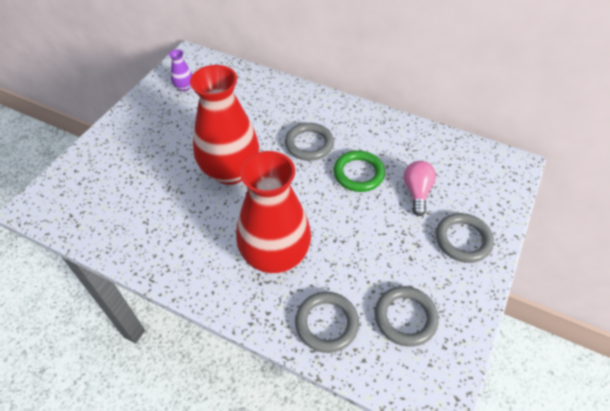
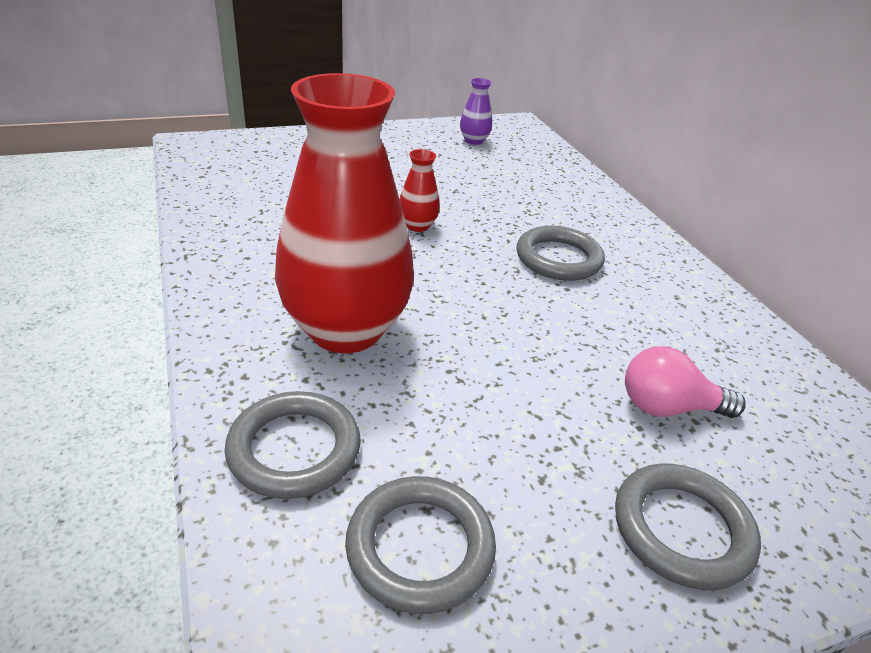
camera: 40 degrees right, 15 degrees down
red vase [190,65,259,185] -> red vase [400,149,440,232], size x0.40
green ring [333,151,385,192] -> none
pink light bulb [404,161,436,216] -> pink light bulb turned 135 degrees counterclockwise [625,346,746,418]

